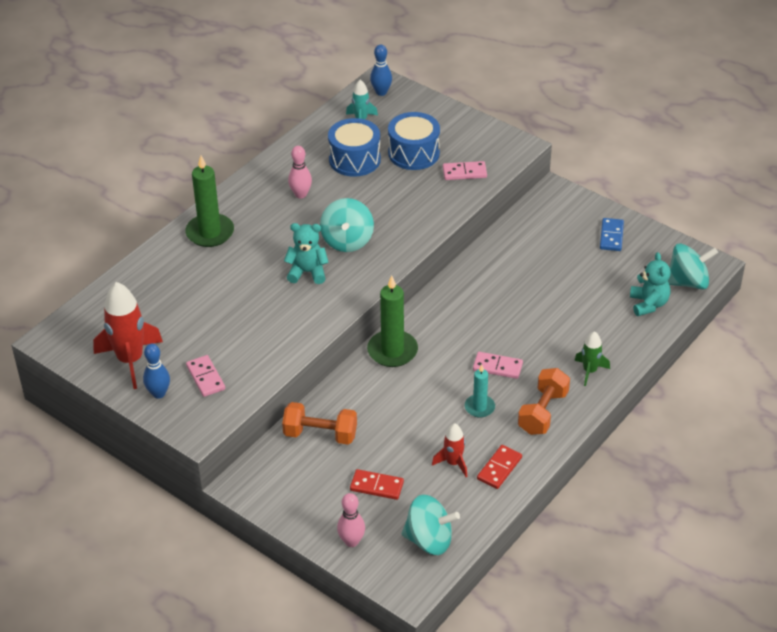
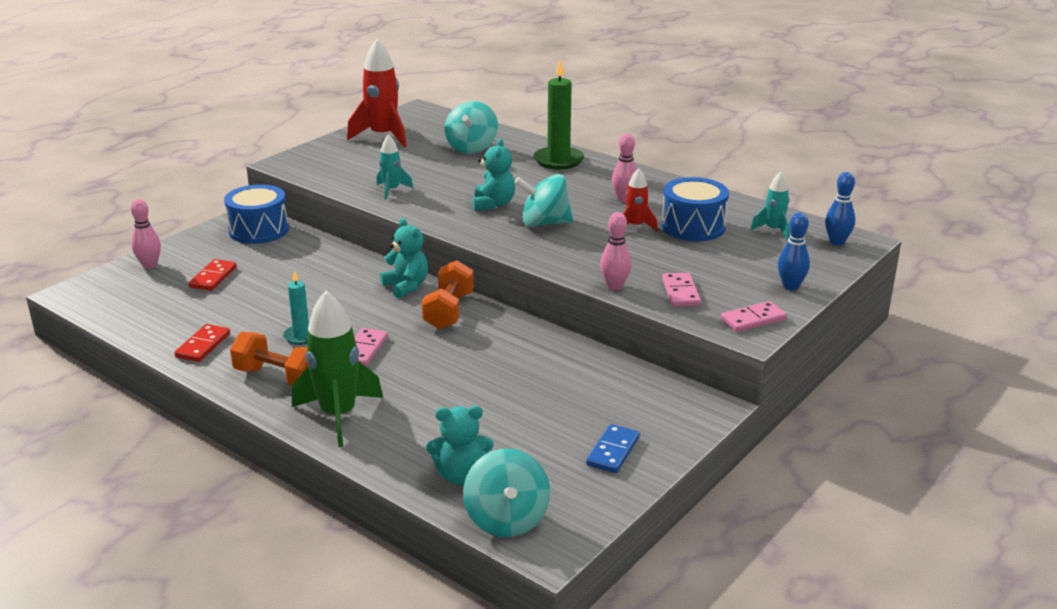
camera: 90 degrees right, 15 degrees down
blue bowling pin [143,344,170,399] -> blue bowling pin moved to [778,212,810,290]
pink domino [186,355,225,397] -> pink domino moved to [720,301,787,332]
orange dumbbell [282,402,357,445] -> orange dumbbell moved to [422,260,474,329]
green candle [367,276,418,367] -> turquoise teddy bear [380,218,428,298]
blue drum [388,112,440,170] -> blue drum moved to [224,184,289,244]
turquoise spinning top [401,495,460,555] -> turquoise spinning top moved to [445,101,498,154]
red rocket [432,423,467,477] -> red rocket moved to [623,168,658,231]
red domino [477,445,522,489] -> red domino turned 75 degrees clockwise [174,324,230,362]
green rocket [574,331,610,386] -> green rocket [292,291,383,447], size x1.86
blue domino [600,218,624,251] -> blue domino turned 75 degrees counterclockwise [586,424,640,473]
none -> turquoise rocket [377,134,413,200]
none -> pink bowling pin [600,212,632,290]

